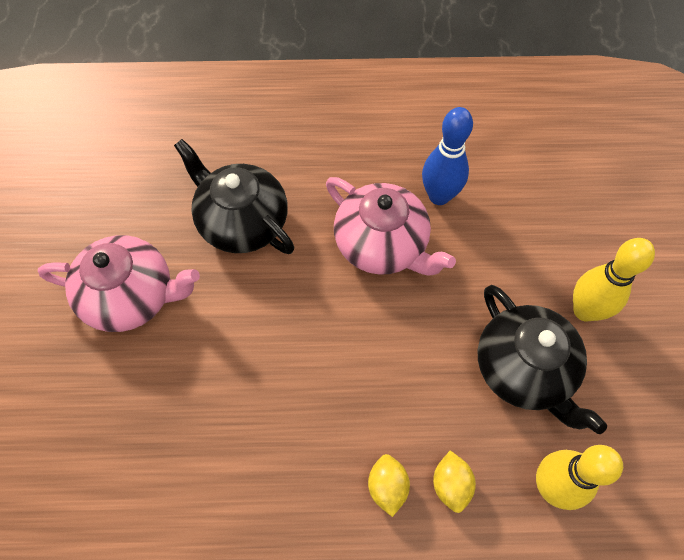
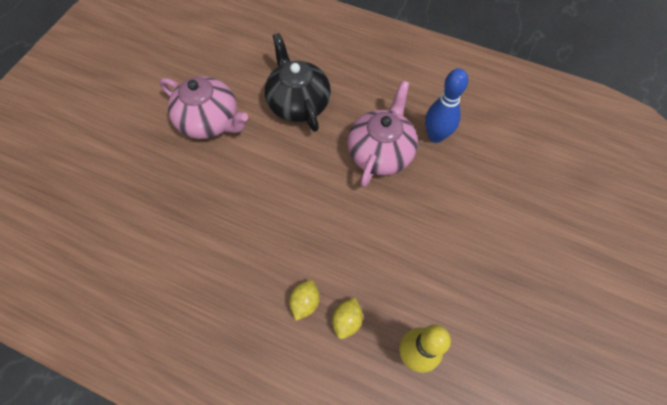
camera: 25 degrees right, 0 degrees up
pink teapot [326,177,456,276] -> pink teapot turned 135 degrees counterclockwise [347,81,418,187]
black teapot [478,285,607,434] -> none
yellow bowling pin [573,238,655,321] -> none

